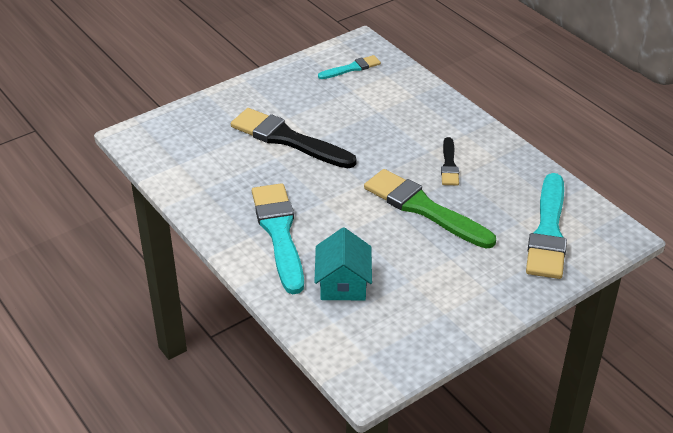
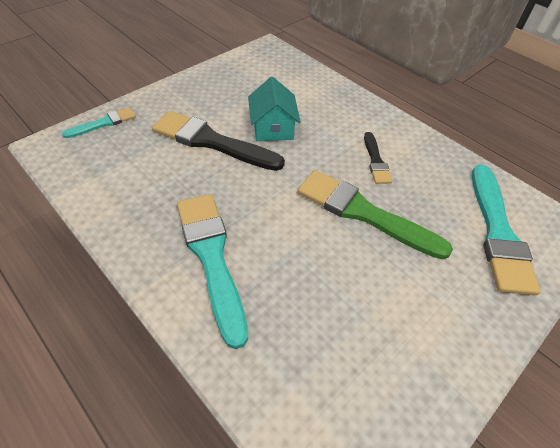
camera: 10 degrees left, 10 degrees up
turquoise house [314,227,372,300] -> turquoise house moved to [248,77,301,141]
turquoise brush [318,55,381,79] -> turquoise brush moved to [62,107,135,138]

